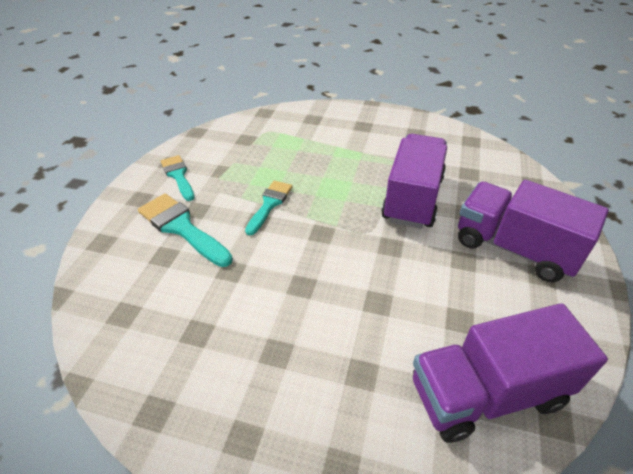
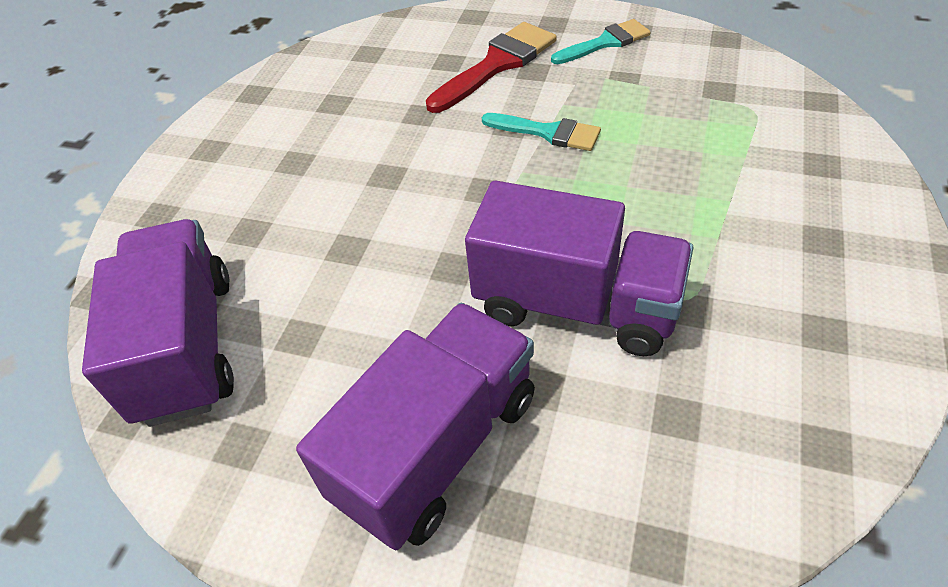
camera: 95 degrees right, 5 degrees up
turquoise brush [138,193,233,267] -> red brush [426,22,557,113]

